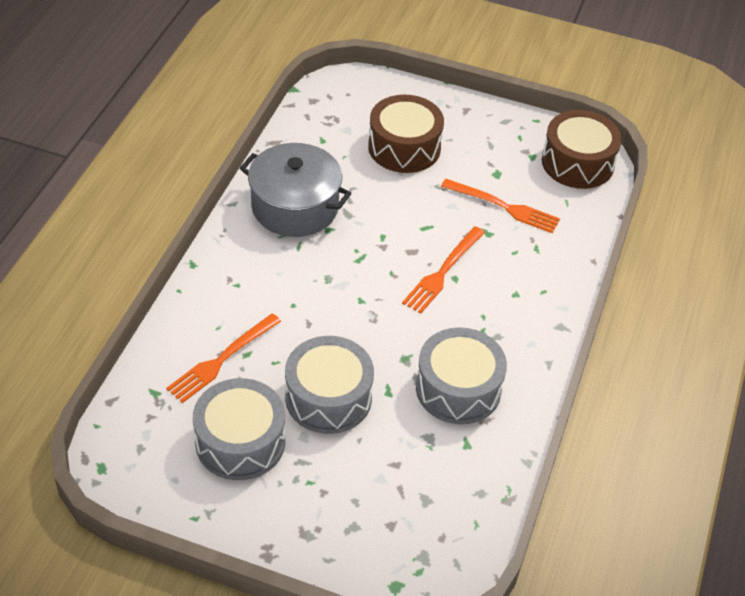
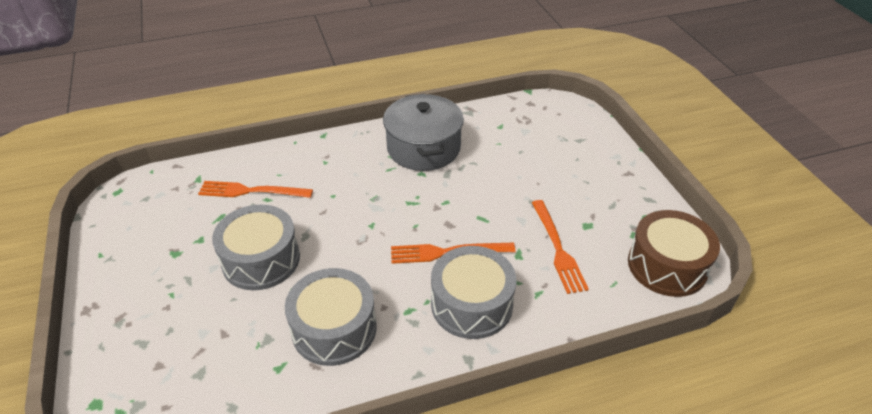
camera: 55 degrees right, 5 degrees down
grey drum [193,378,285,480] -> grey drum moved to [431,246,516,339]
brown drum [368,95,444,173] -> none

